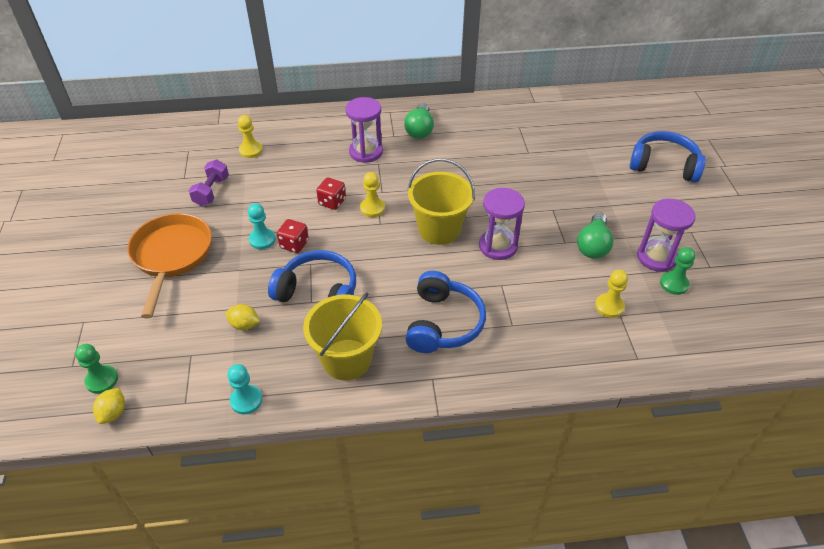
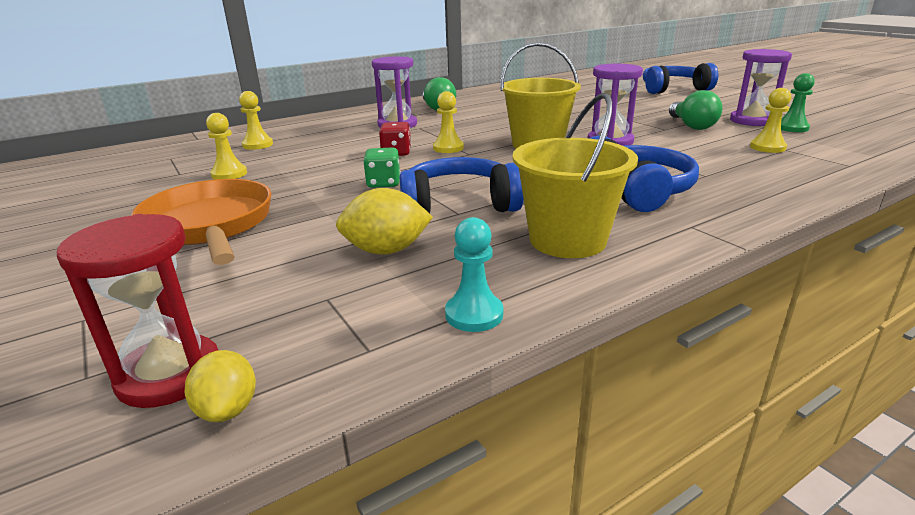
camera: 25 degrees left, 20 degrees down
green pawn [75,344,118,394] -> red hourglass [57,214,218,408]
purple dumbbell [189,159,229,206] -> yellow pawn [206,113,247,180]
yellow lemon [226,304,260,330] -> yellow lemon [336,188,433,255], size x1.56
turquoise pawn [248,203,276,249] -> none
red dice [277,219,309,253] -> green dice [363,147,400,188]

